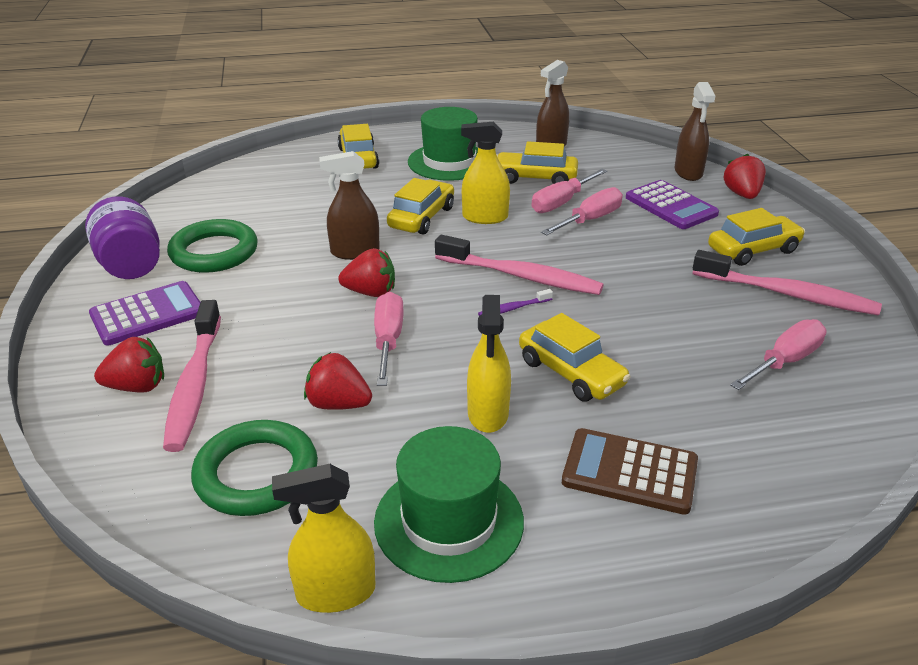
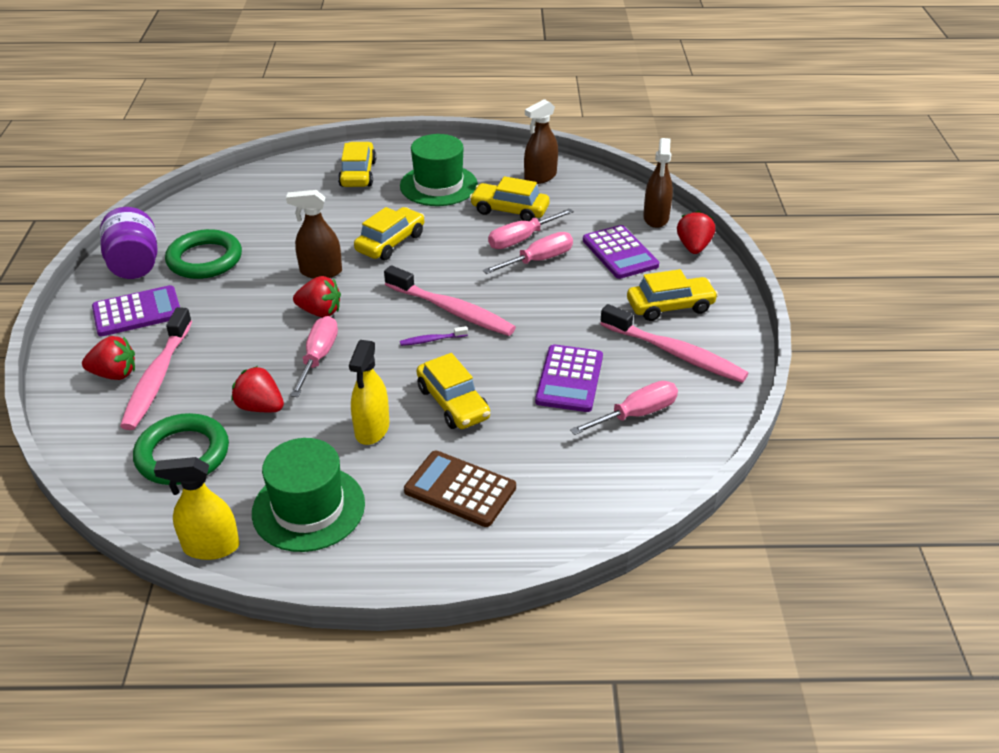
camera: 10 degrees right, 5 degrees up
yellow spray bottle [461,122,510,224] -> none
none -> purple calculator [535,344,603,412]

